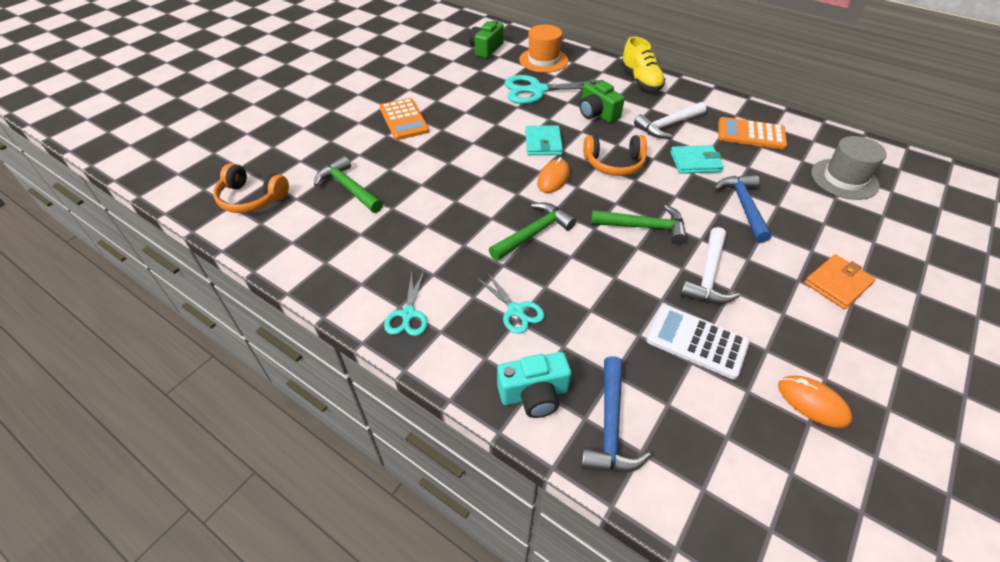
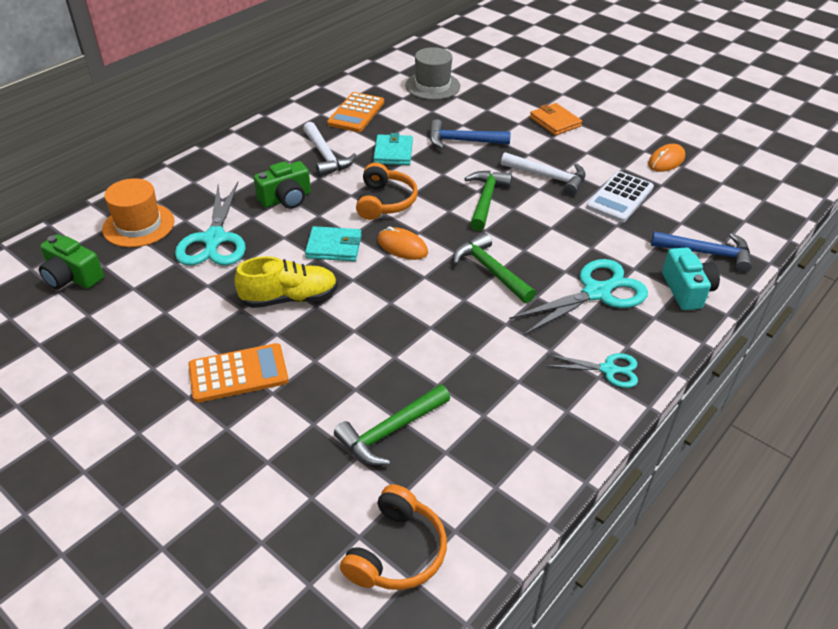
camera: 85 degrees left, 5 degrees down
turquoise scissors [476,272,544,334] -> turquoise scissors [509,259,648,335], size x1.77
yellow shoe [621,37,665,91] -> yellow shoe moved to [234,256,338,308]

